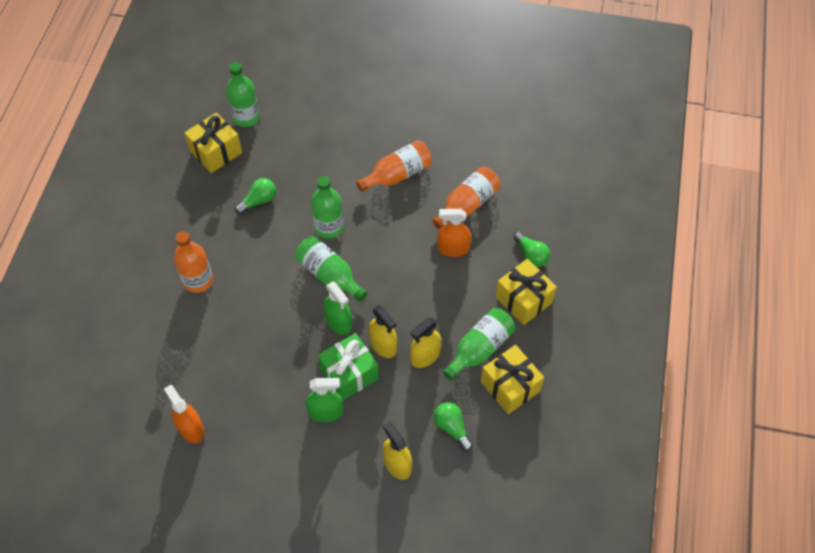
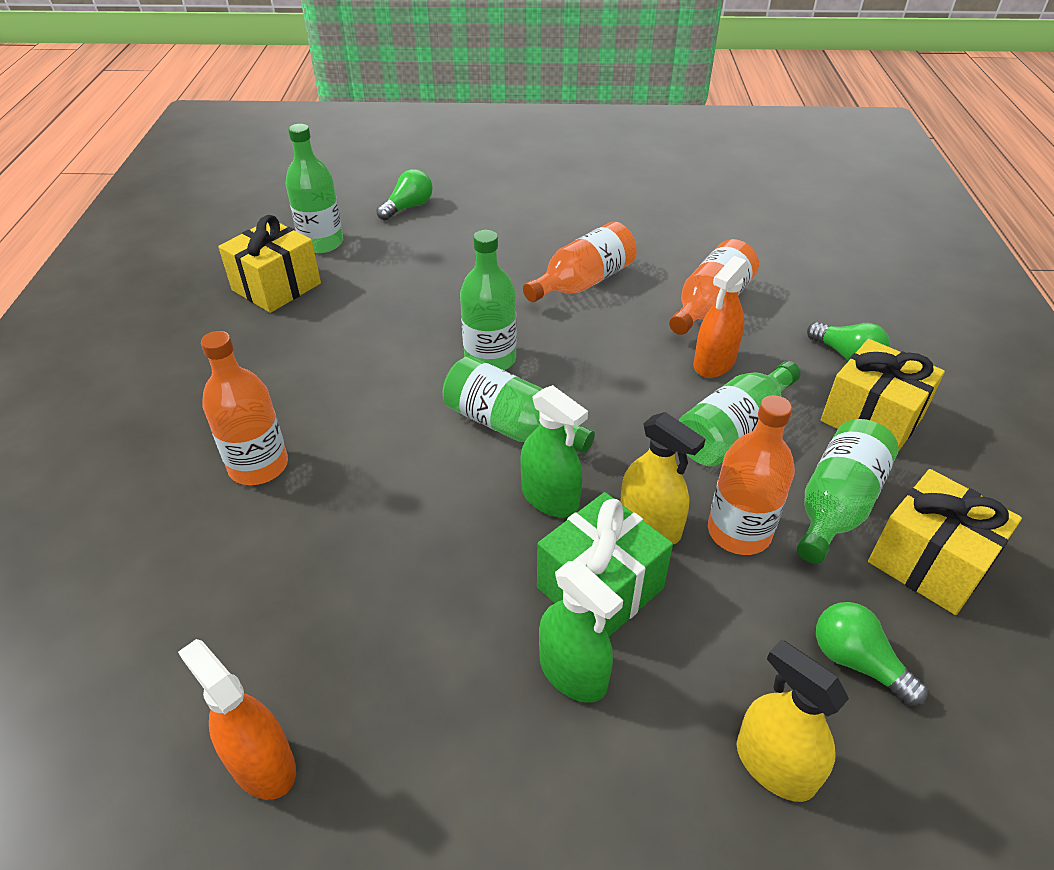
camera: 10 degrees left, 15 degrees down
green light bulb [235,178,276,214] -> green light bulb moved to [376,169,433,220]
green spray bottle [306,378,344,422] -> green spray bottle turned 60 degrees clockwise [539,561,623,702]
yellow spray bottle [410,318,441,368] -> orange bottle [708,395,795,555]
orange spray bottle [437,209,471,257] -> orange spray bottle turned 45 degrees counterclockwise [693,256,749,378]
none -> green bottle [678,361,801,466]

